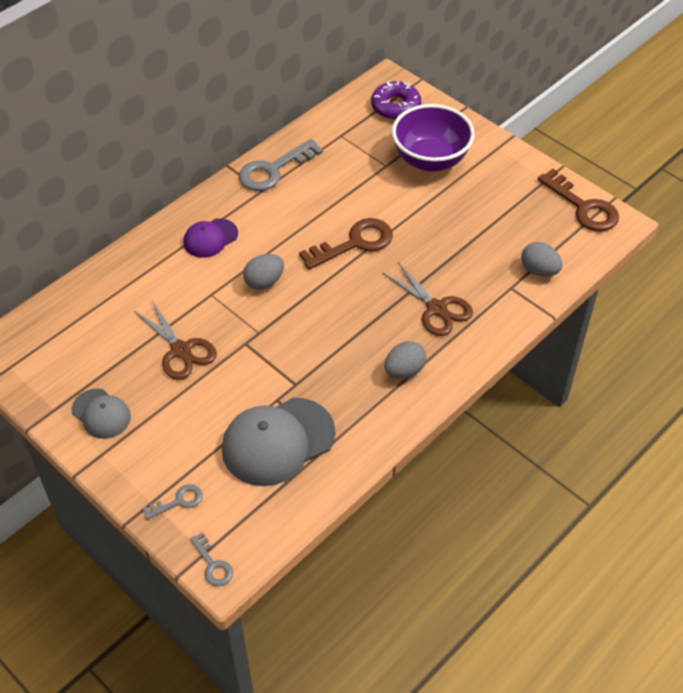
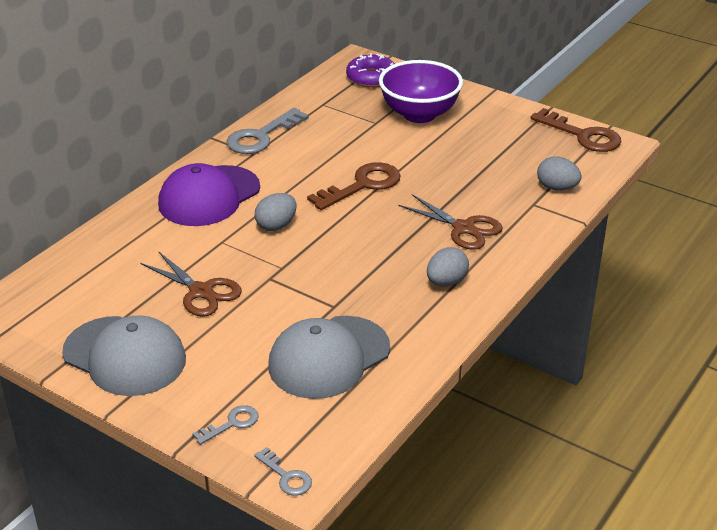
camera: 10 degrees left, 15 degrees down
grey cap [72,388,131,439] -> grey cap [62,315,186,396], size x1.78
purple cap [183,218,238,258] -> purple cap [158,163,260,226], size x1.78

